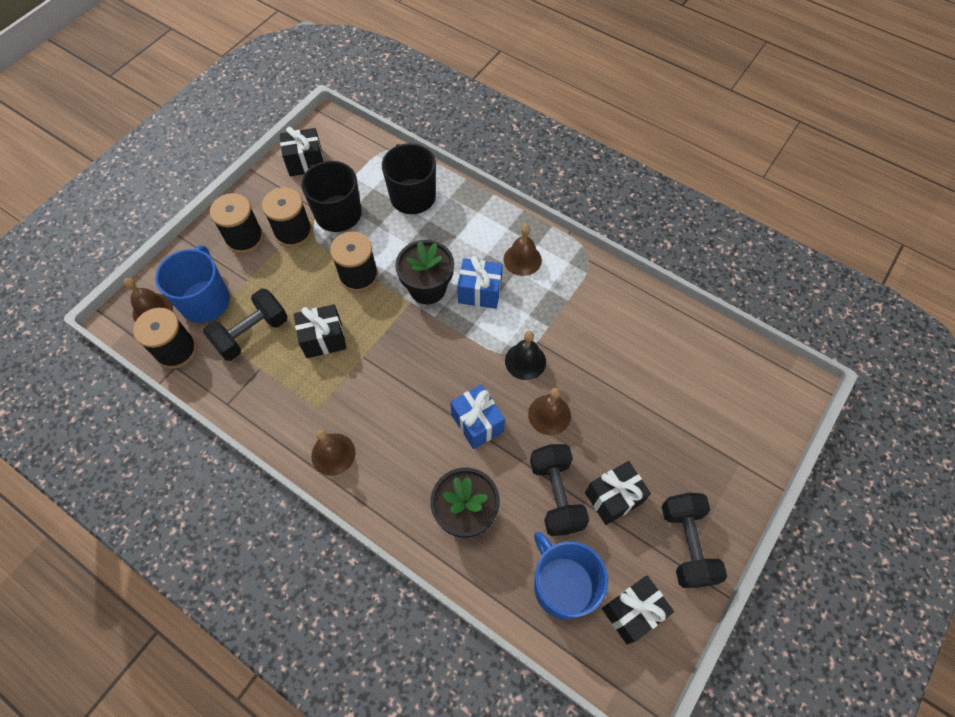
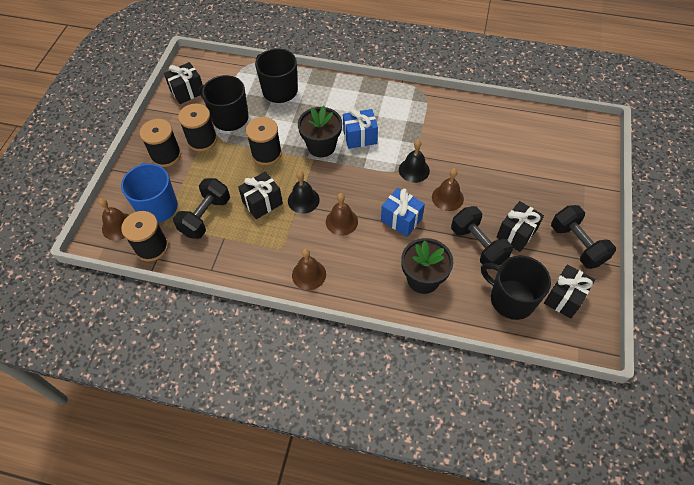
camera: 20 degrees left, 5 degrees down
brown bell [504,225,542,276] -> brown bell moved to [326,193,358,236]
blue mug [534,532,608,619] -> black mug [481,256,551,320]
none -> black bell [288,171,320,214]

